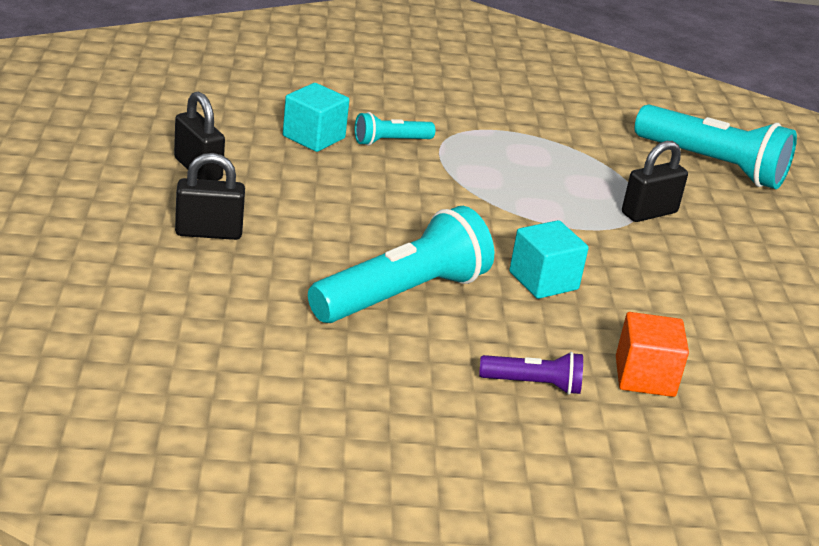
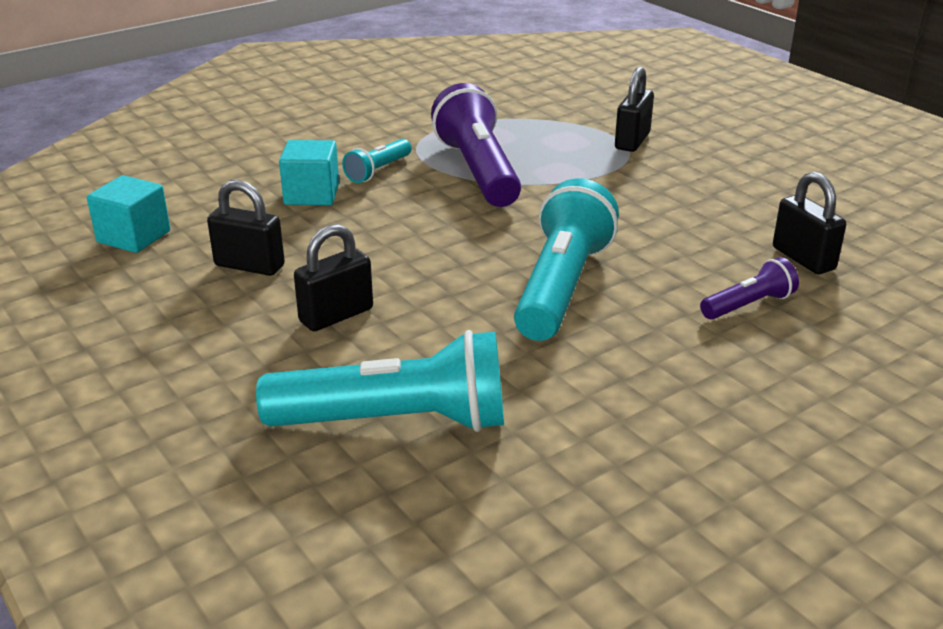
camera: 30 degrees left, 0 degrees up
turquoise cube [509,220,589,299] -> turquoise cube moved to [87,175,170,253]
orange cube [616,312,689,397] -> black padlock [773,172,846,274]
turquoise flashlight [635,105,797,189] -> turquoise flashlight moved to [256,330,504,432]
none -> purple flashlight [431,83,521,207]

